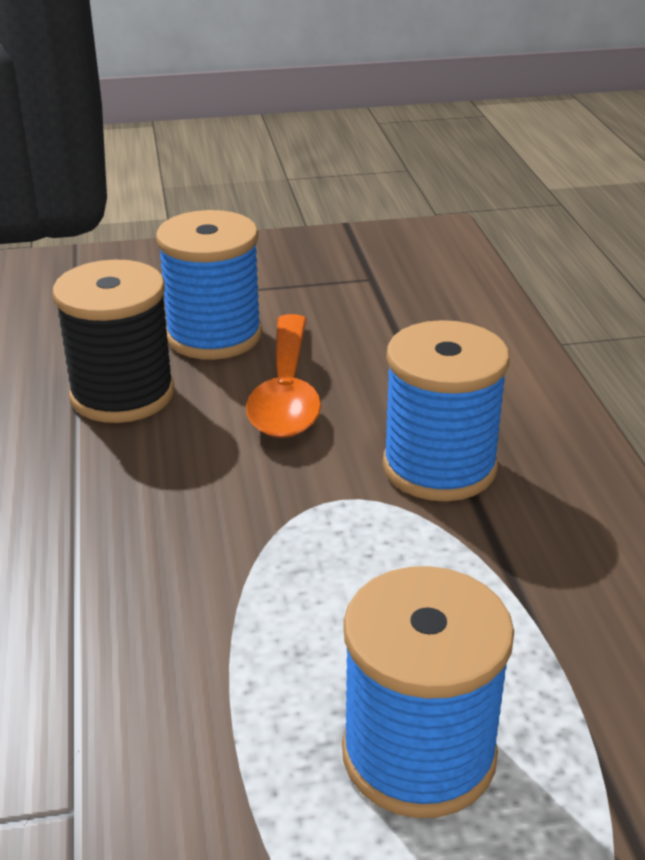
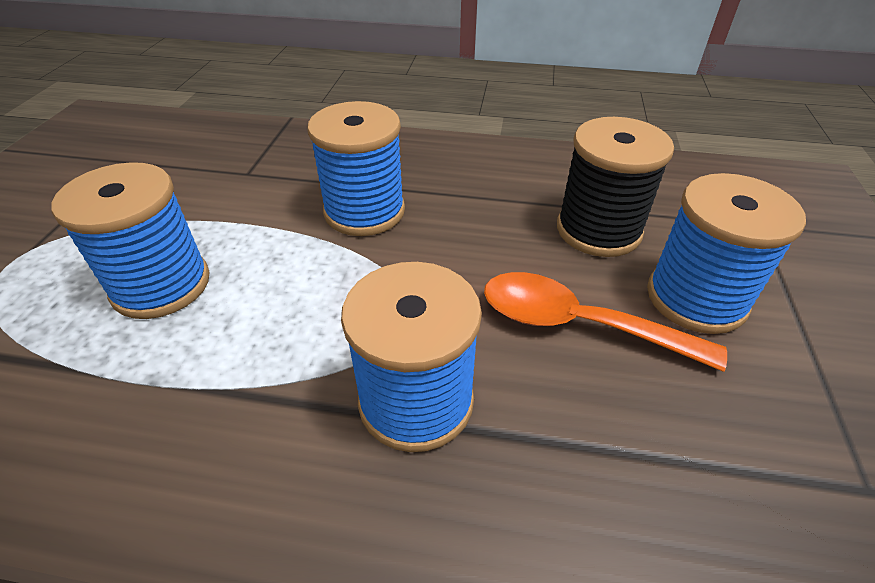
camera: 110 degrees right, 10 degrees up
none -> blue spool [307,101,405,236]

